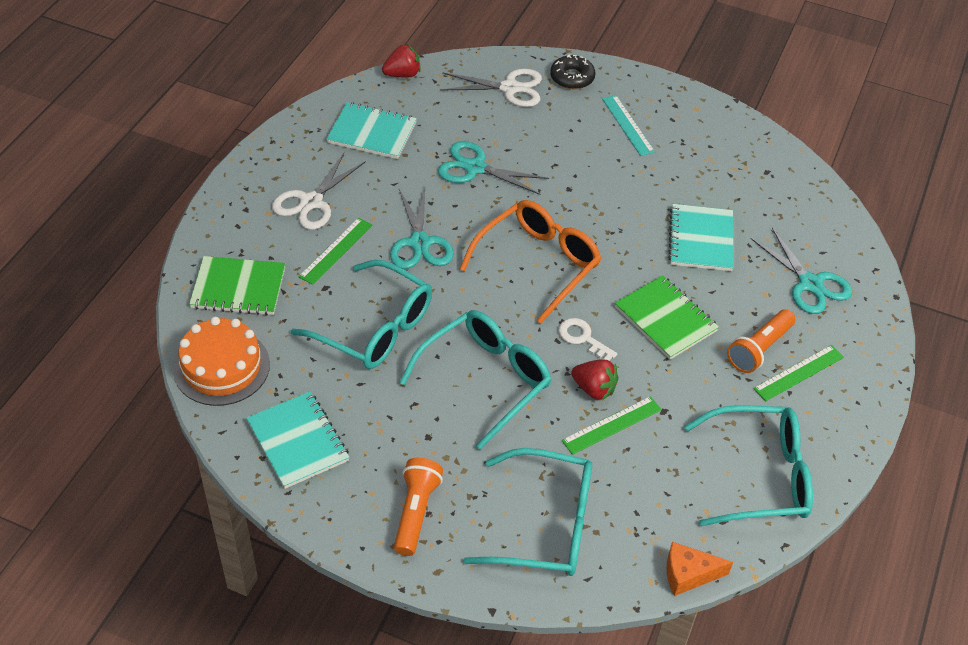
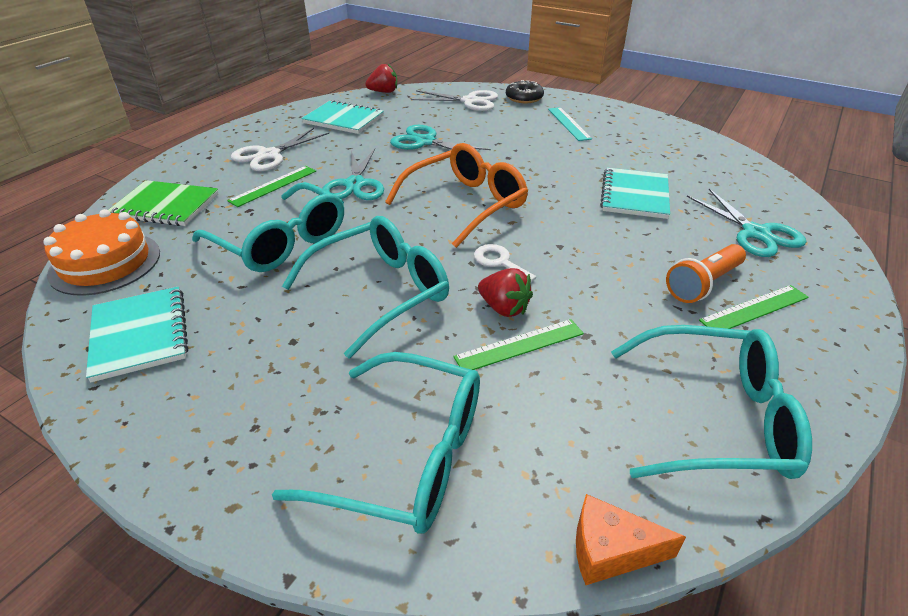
camera: 10 degrees right, 10 degrees down
orange flashlight [394,458,443,556] -> none
green notebook [615,275,719,360] -> none

